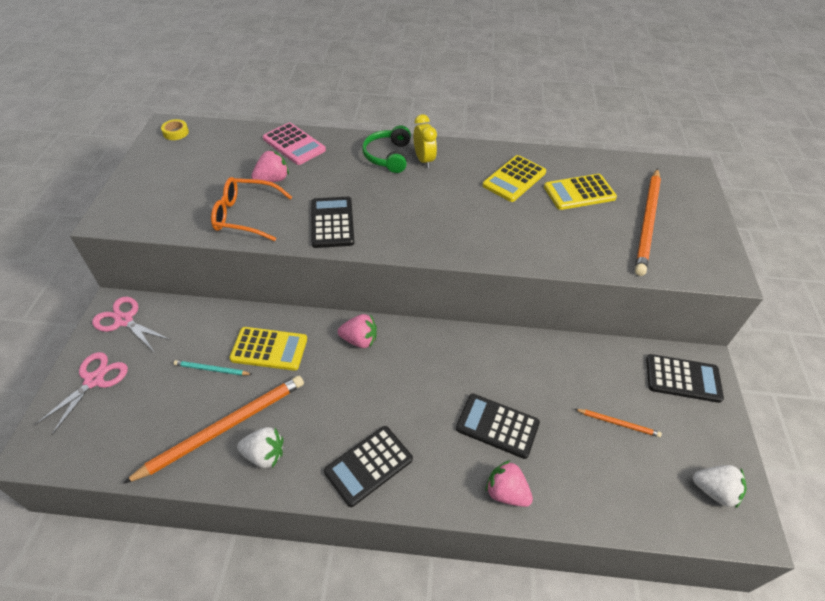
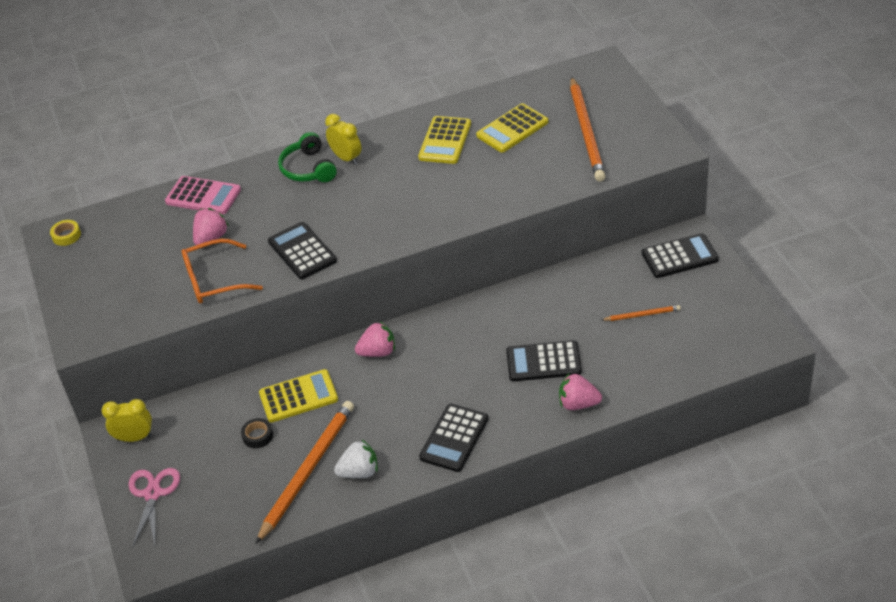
camera: 20 degrees left, 5 degrees down
pink scissors [92,297,171,353] -> yellow clock [102,399,152,442]
turquoise pencil [173,360,253,376] -> black tape [241,418,273,448]
white strawberry [693,465,747,509] -> none

